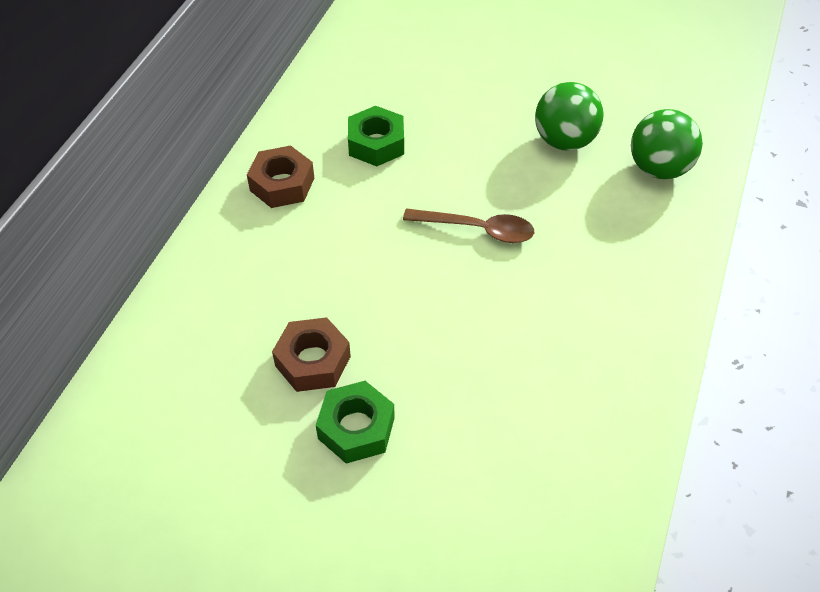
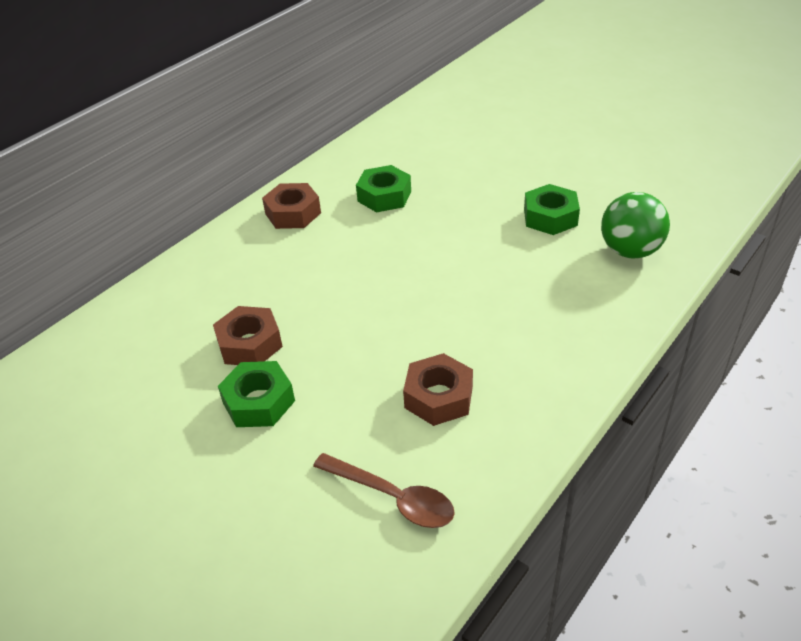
camera: 20 degrees right, 10 degrees down
brown spoon [403,209,534,243] -> brown spoon moved to [313,453,455,528]
green ball [535,82,604,151] -> green nut [524,184,580,235]
none -> brown nut [403,353,473,426]

